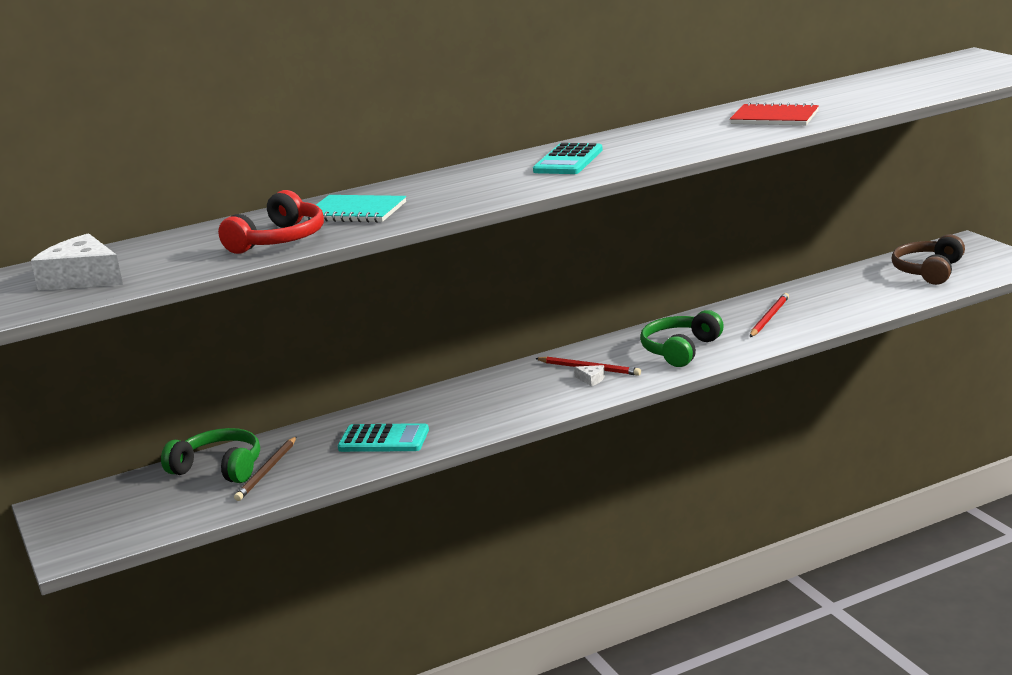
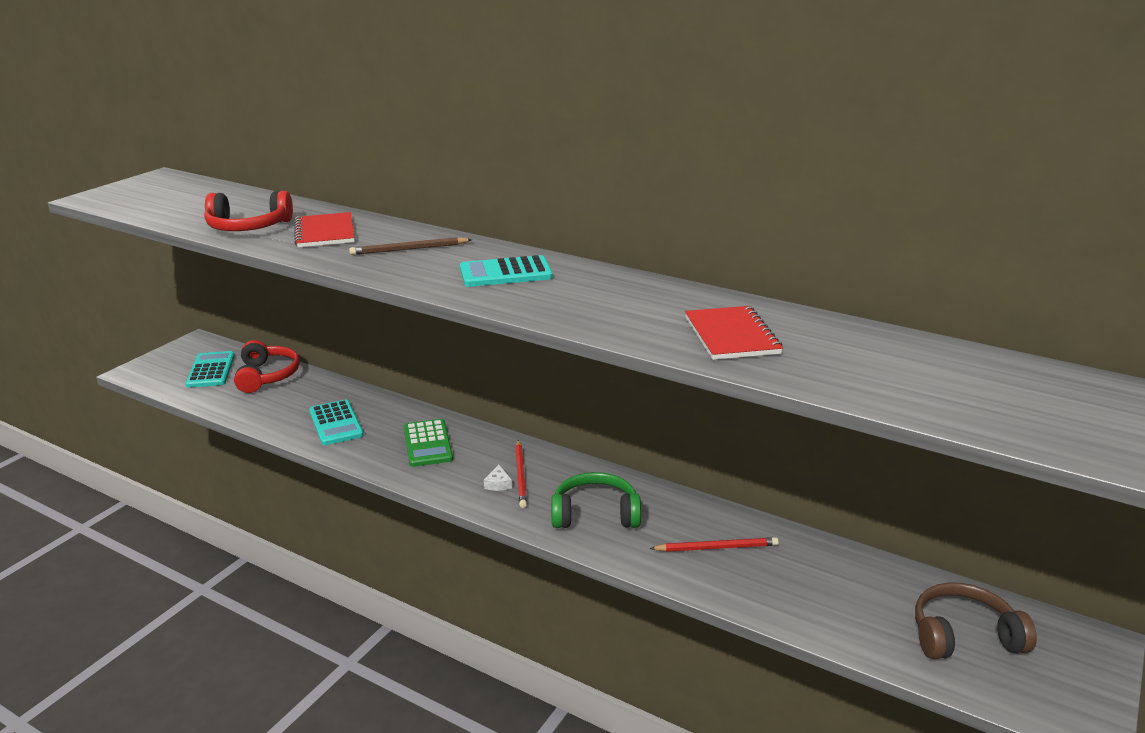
camera: 55 degrees right, 5 degrees up
white cheese [31,233,123,291] -> none
green headphones [161,428,260,483] -> red headphones [234,340,300,393]
brown pencil [234,436,297,501] -> brown pencil moved to [349,237,472,255]
turquoise notebook [304,195,406,223] -> red notebook [294,212,355,248]
none -> turquoise calculator [186,351,235,388]
none -> green calculator [404,419,453,467]

